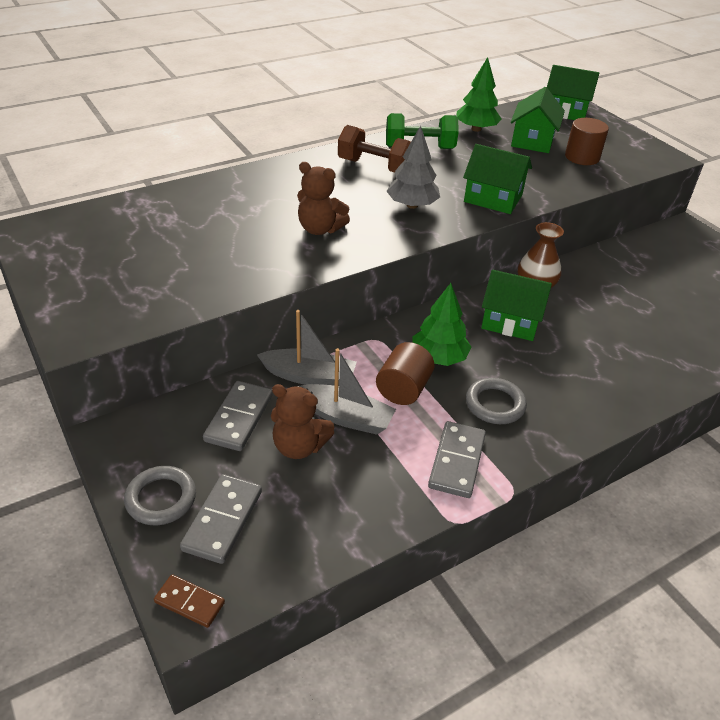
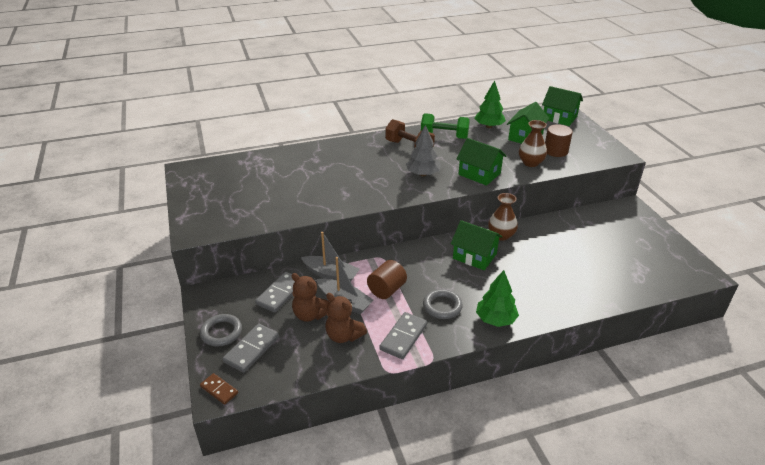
camera: 15 degrees right, 5 degrees down
brown teddy bear [297,162,350,235] -> brown teddy bear moved to [325,293,367,343]
green tree [413,283,471,366] -> green tree moved to [476,270,519,327]
none -> brown vase [519,120,547,167]

